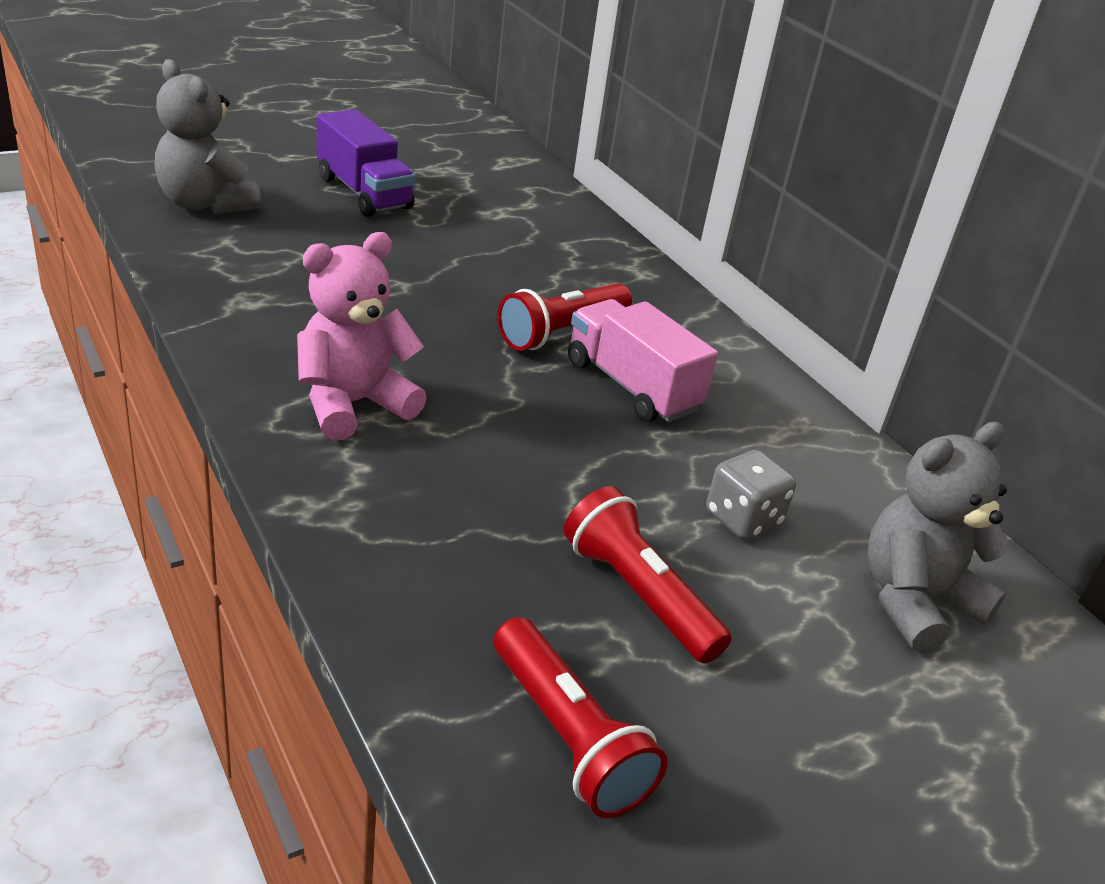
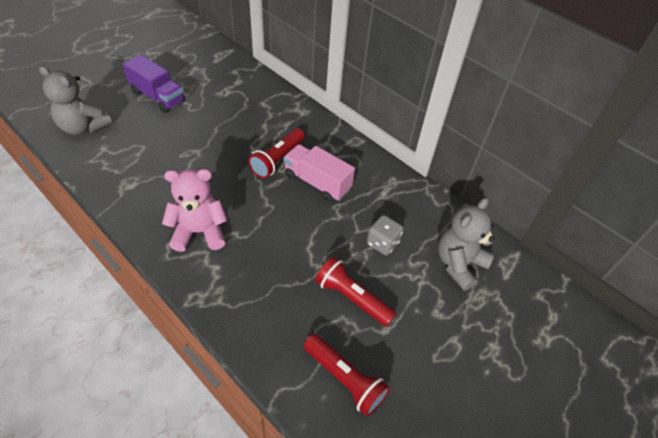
camera: 15 degrees left, 15 degrees up
pink teddy bear [297,232,427,441] -> pink teddy bear turned 45 degrees clockwise [162,169,228,252]

